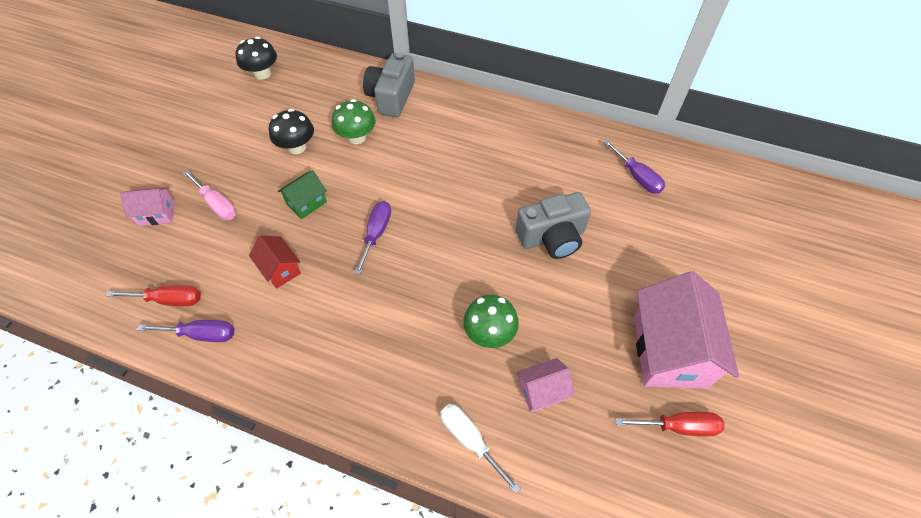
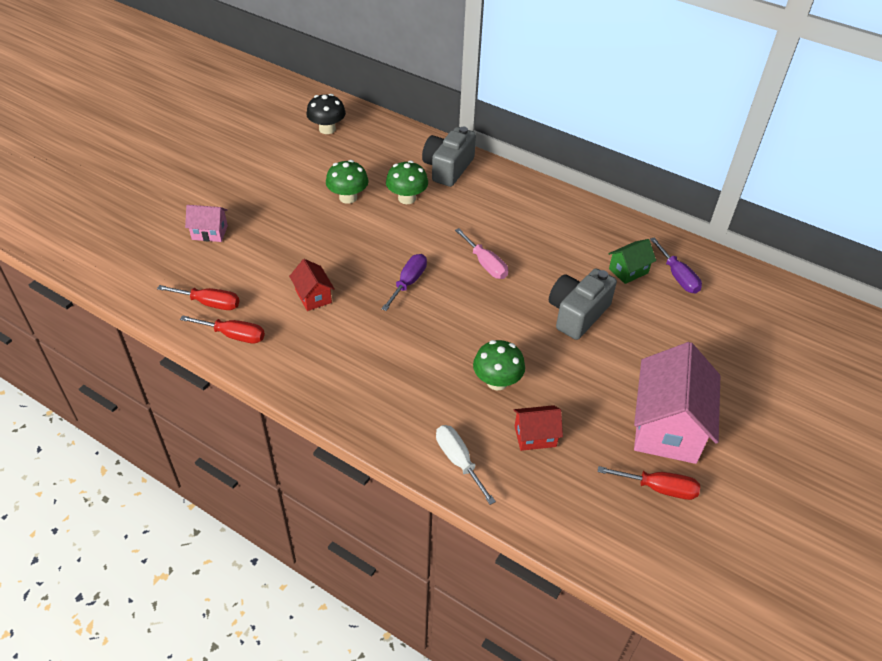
camera: 10 degrees right, 10 degrees down
purple screwdriver [137,320,234,342] -> red screwdriver [180,315,265,343]
pink screwdriver [183,170,236,220] -> pink screwdriver moved to [455,228,508,279]
black mushroom [269,109,314,154] -> green mushroom [326,160,368,204]
green house [277,170,327,219] -> green house moved to [609,239,656,284]
grey camera [515,192,591,259] -> grey camera turned 135 degrees clockwise [549,269,617,340]
pink house [517,358,575,412] -> red house [513,405,563,451]

